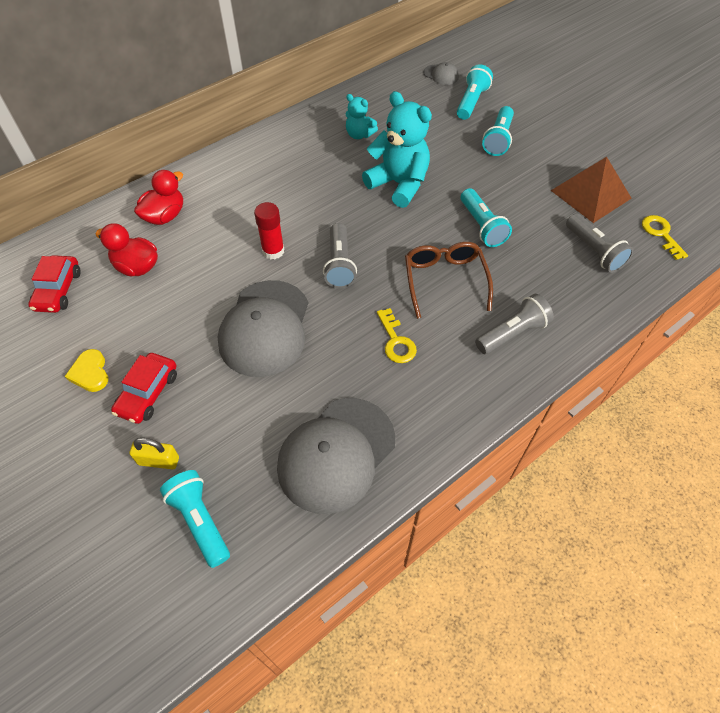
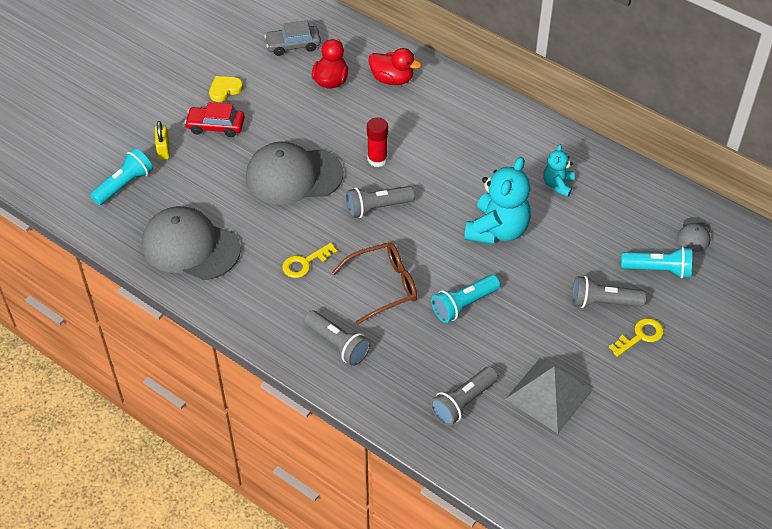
camera: 75 degrees right, 5 degrees down
red car [28,255,81,313] -> grey car [264,20,321,56]
turquoise flashlight [482,106,514,156] -> grey flashlight [572,276,646,308]
brown pyramid [551,157,632,223] -> grey pyramid [505,358,593,433]
yellow key [642,215,688,260] -> yellow key moved to [609,318,664,357]

